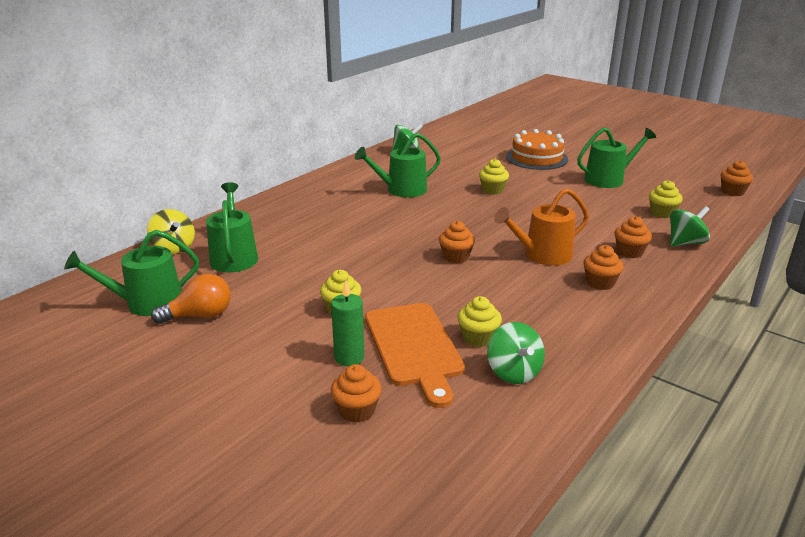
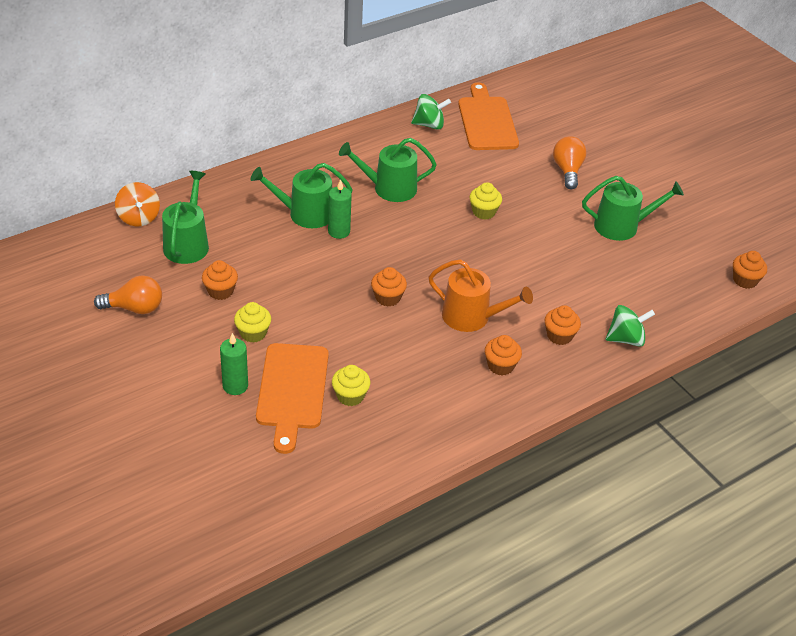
camera: 15 degrees right, 15 degrees up
green watering can [64,230,199,316] -> green watering can moved to [251,163,353,228]
yellow spinning top [147,209,195,254] -> orange spinning top [115,182,160,226]
orange cupcake [331,364,382,423] -> orange cupcake moved to [202,260,238,300]
green spinning top [487,322,545,384] -> none
orange watering can [494,188,589,266] -> orange watering can turned 150 degrees counterclockwise [429,259,533,332]
orange cake [506,129,568,170] -> orange light bulb [553,136,587,189]
yellow cupcake [649,180,683,218] -> none
none -> green candle [328,179,352,239]
none -> orange cutting board [458,82,519,150]

